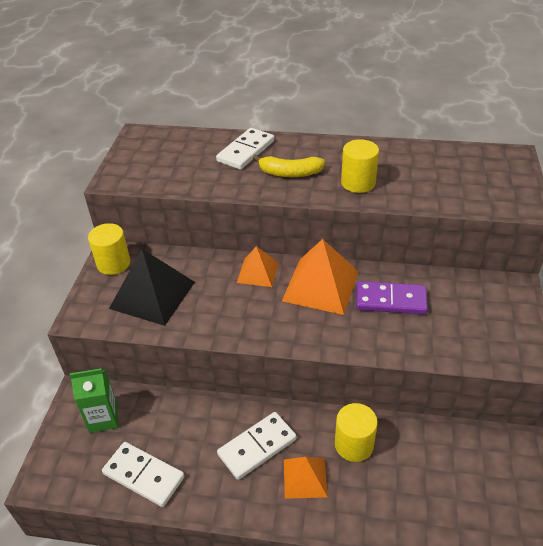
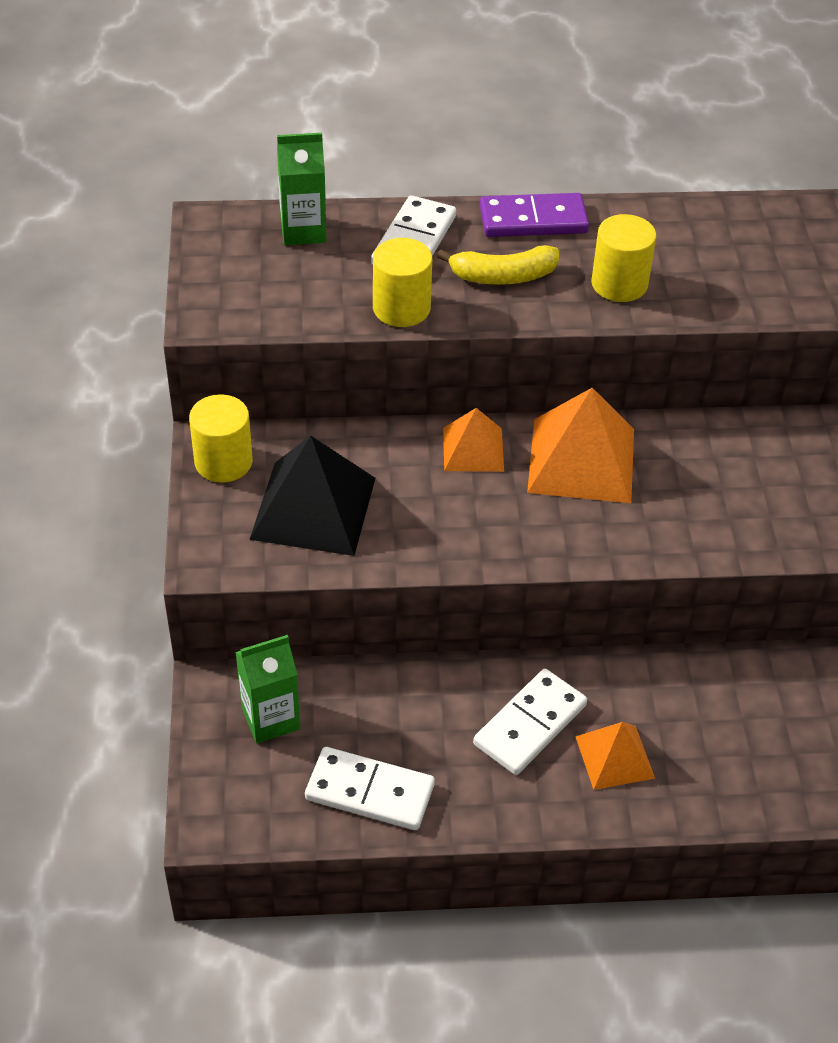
camera: 15 degrees left, 5 degrees up
yellow cylinder [335,403,378,462] -> yellow cylinder moved to [373,238,432,327]
purple domino [356,281,428,314] -> purple domino moved to [480,193,589,237]
none -> green carton [277,133,327,245]

